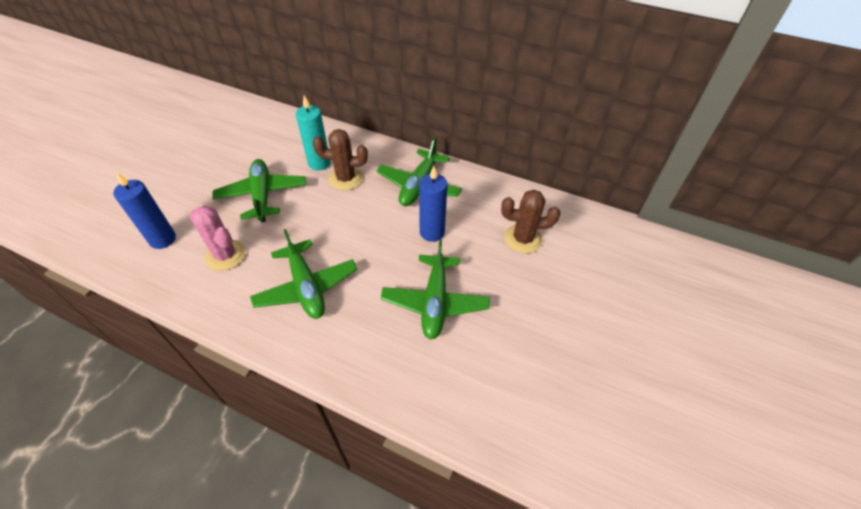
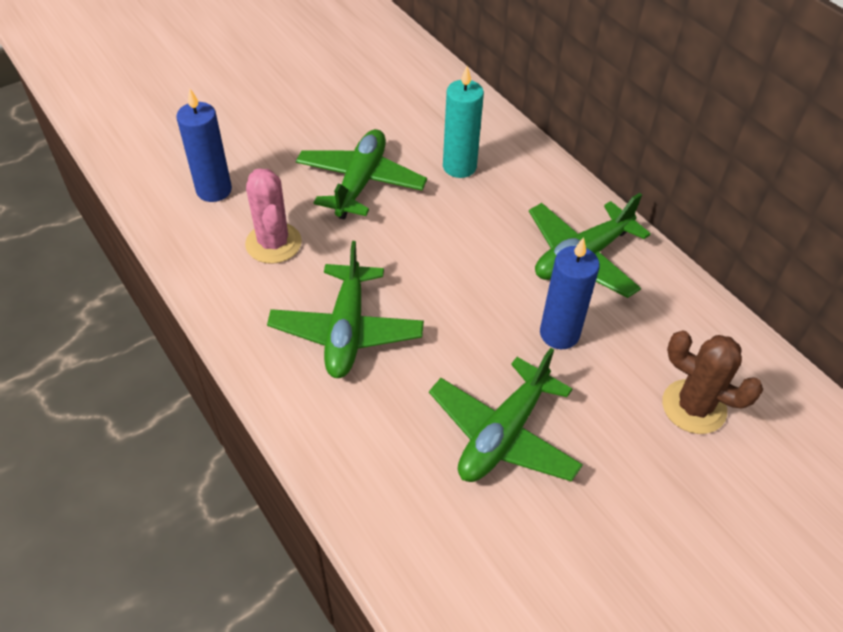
camera: 30 degrees right, 0 degrees up
brown cactus [313,129,368,190] -> none

